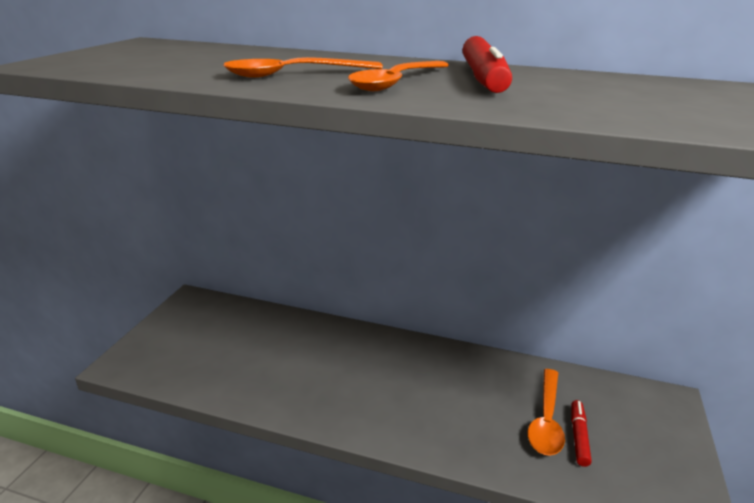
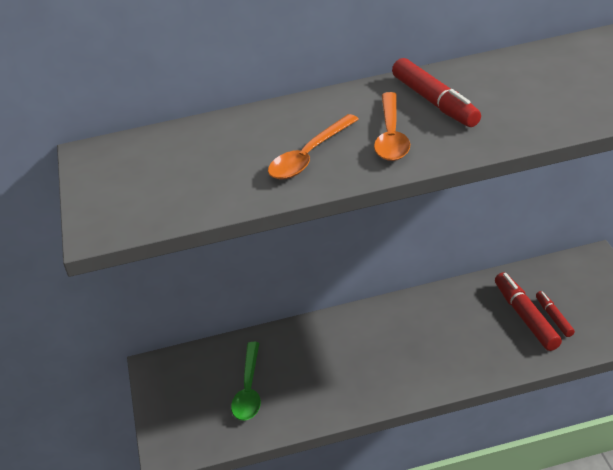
camera: 25 degrees left, 10 degrees up
orange spoon [528,369,565,456] -> red marker [495,272,562,351]
none -> green spoon [231,342,261,421]

